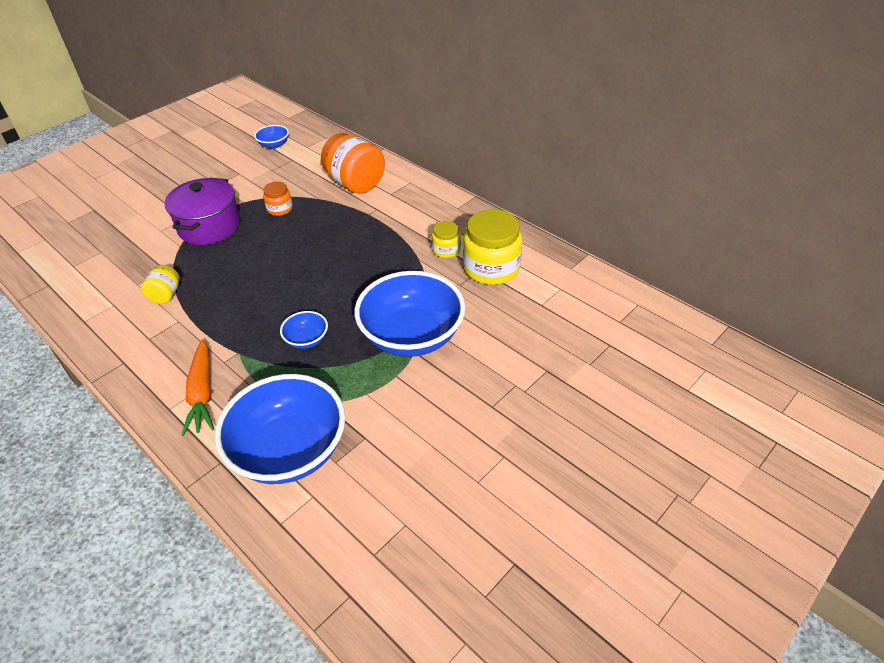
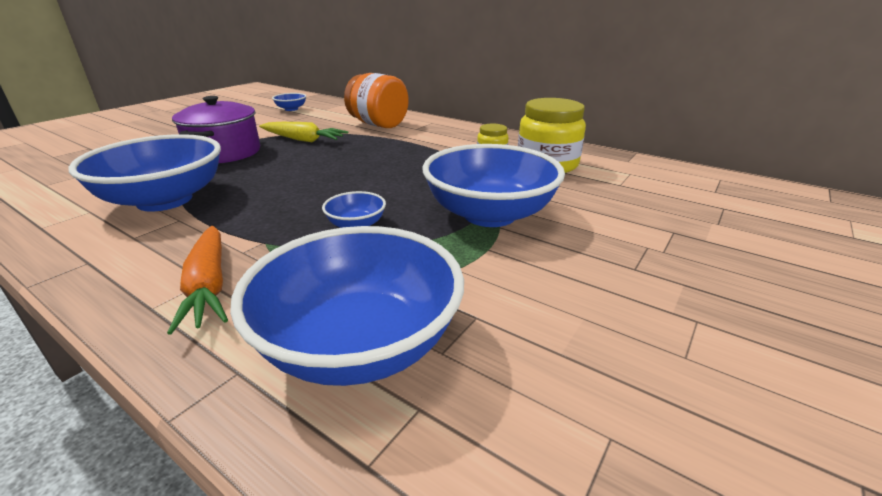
camera: 10 degrees left, 15 degrees down
yellow jar [141,265,180,304] -> blue bowl [69,134,221,212]
orange jar [263,181,293,216] -> yellow carrot [259,122,348,142]

